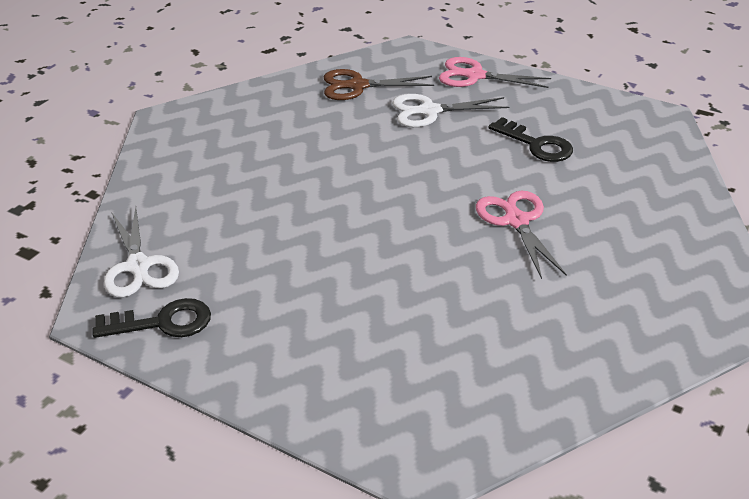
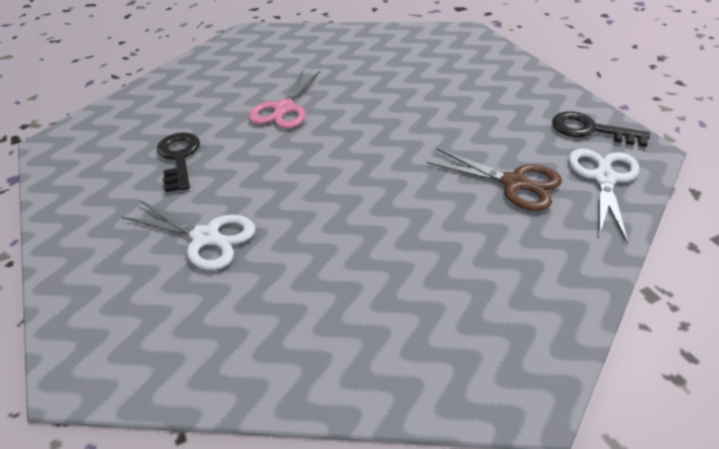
camera: 145 degrees left, 5 degrees up
brown scissors [324,69,434,100] -> brown scissors moved to [427,148,562,211]
pink scissors [439,57,551,88] -> none

